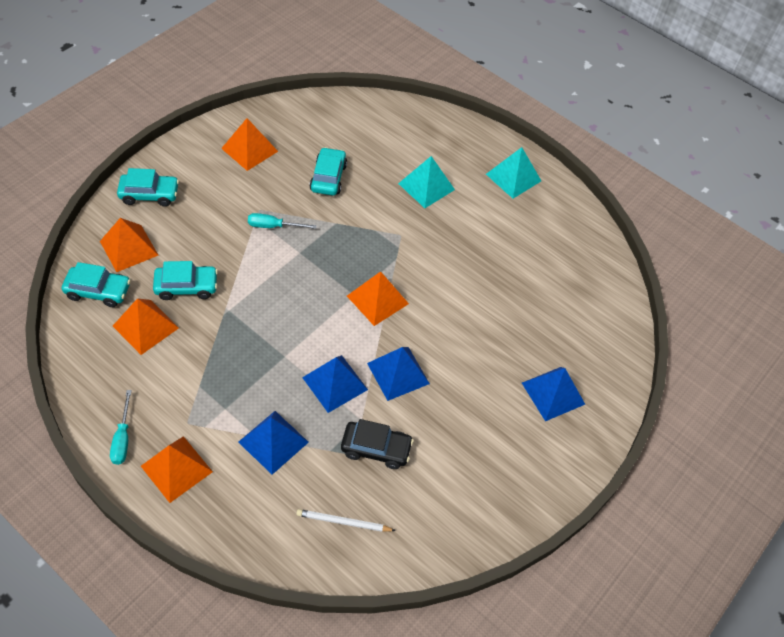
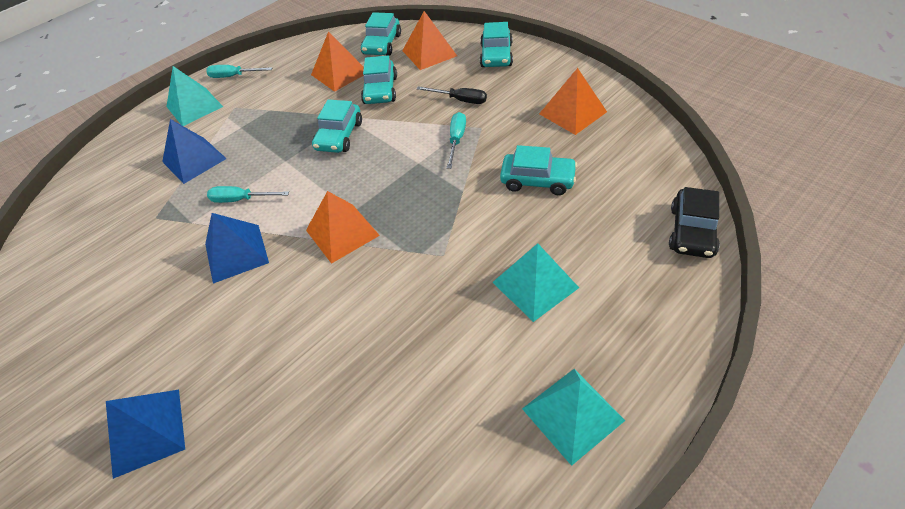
camera: 105 degrees right, 5 degrees down
orange pyramid [141,436,213,503] -> turquoise pyramid [166,66,223,126]
white pencil [296,509,396,532] -> none
blue pyramid [302,355,368,413] -> turquoise screwdriver [207,186,289,203]
black car [341,419,413,469] -> black car moved to [669,187,720,258]
none -> turquoise car [312,99,362,153]
none -> black screwdriver [417,86,487,104]

